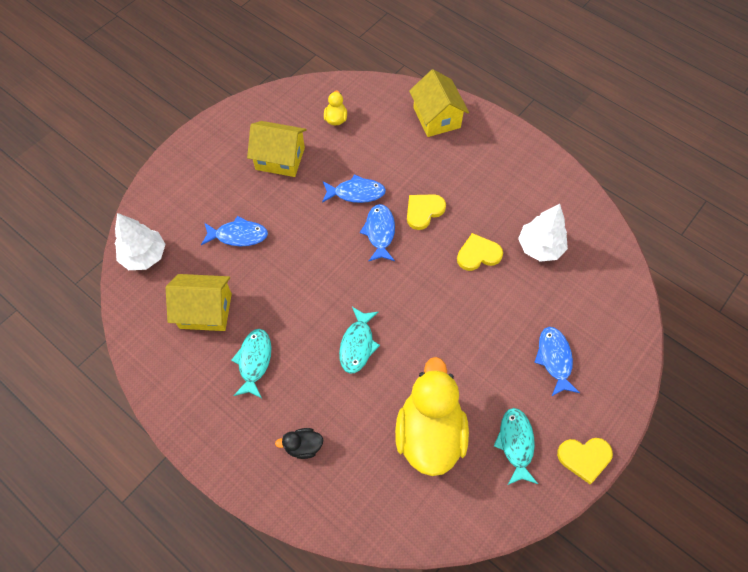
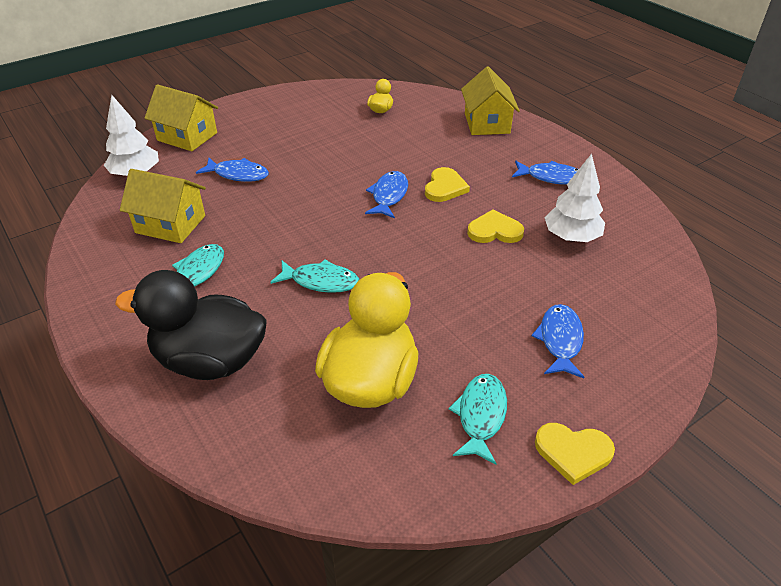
camera: 15 degrees right, 20 degrees down
yellow house [247,121,306,177] -> yellow house moved to [144,84,218,151]
black duck [275,428,323,459] -> black duck [115,270,267,380], size x2.39
blue fish [322,174,386,203] -> blue fish moved to [512,161,579,185]
turquoise fish [339,307,380,374] -> turquoise fish turned 105 degrees counterclockwise [270,259,359,293]
yellow heart [407,194,446,230] -> yellow heart turned 135 degrees clockwise [425,167,470,202]

